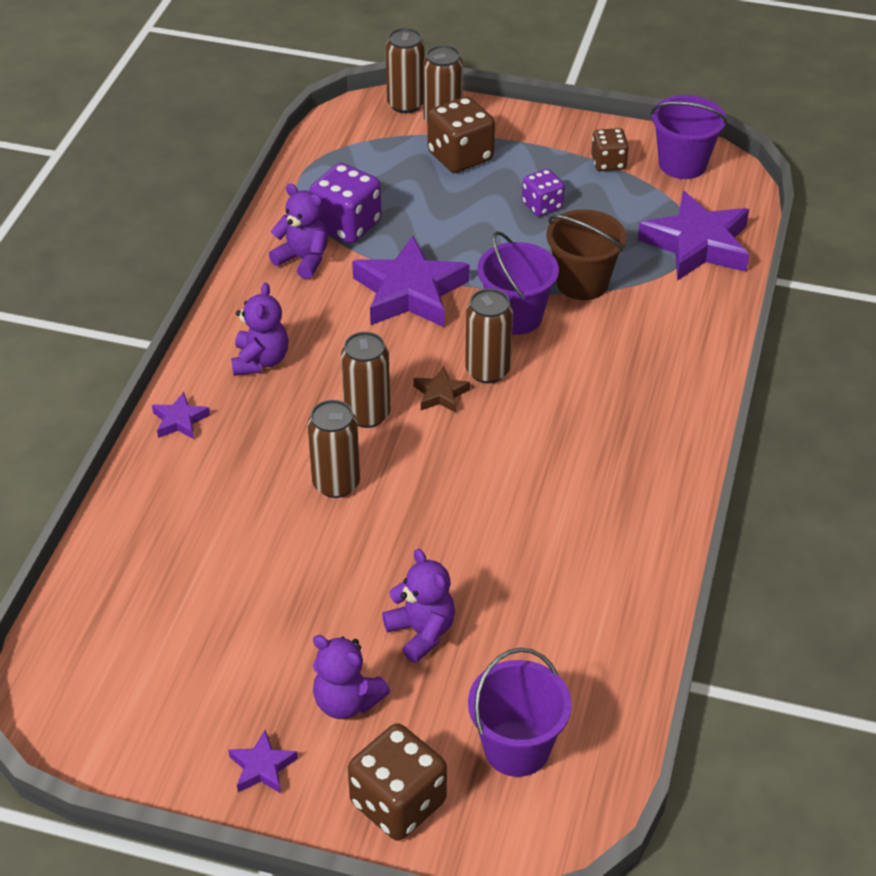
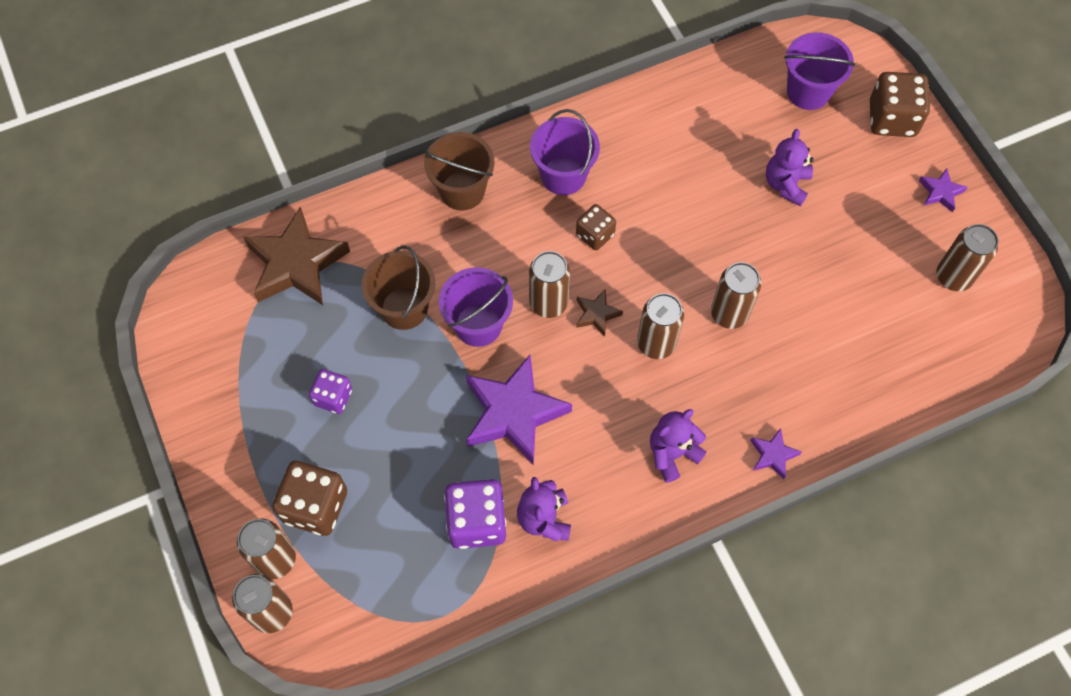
camera: 130 degrees left, 20 degrees up
purple teddy bear [313,635,390,719] -> none
brown dice [591,128,629,171] -> brown dice moved to [576,204,616,250]
purple star [638,191,749,281] -> brown star [243,207,350,305]
purple bucket [651,95,727,179] -> purple bucket moved to [530,109,600,195]
none -> brown bucket [424,132,495,211]
none -> brown can [936,224,999,291]

